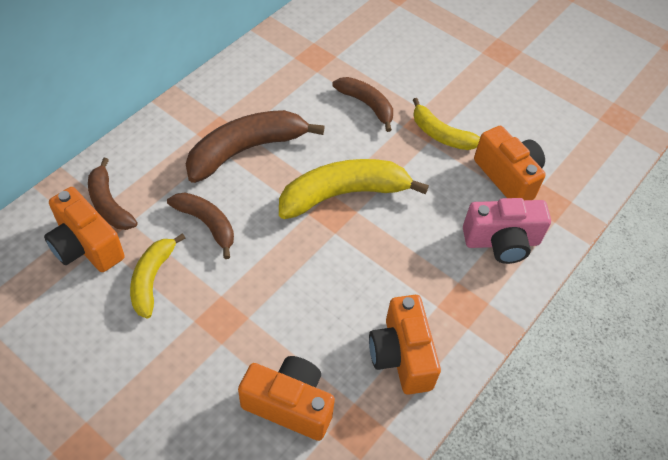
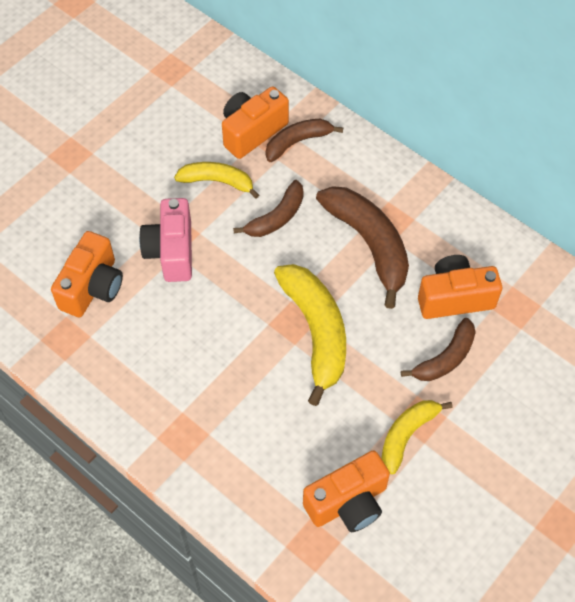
camera: 95 degrees right, 5 degrees up
orange camera [369,295,441,395] -> orange camera moved to [418,255,502,319]
pink camera [463,198,551,264] -> pink camera moved to [139,198,192,282]

